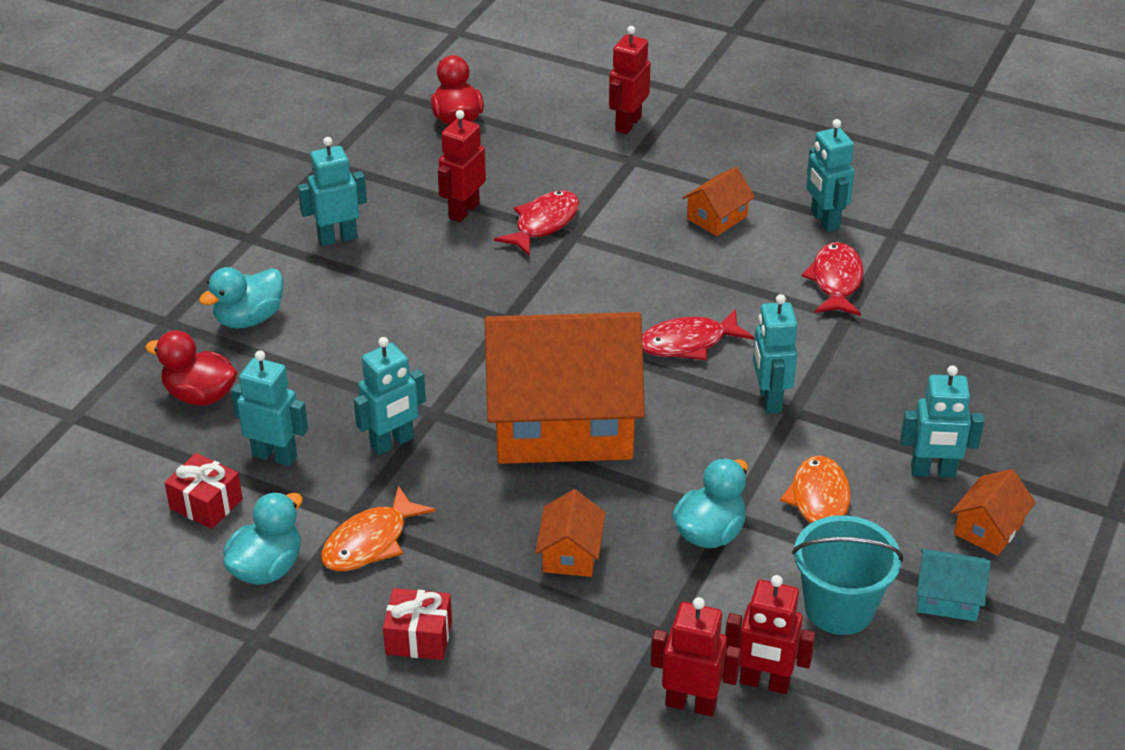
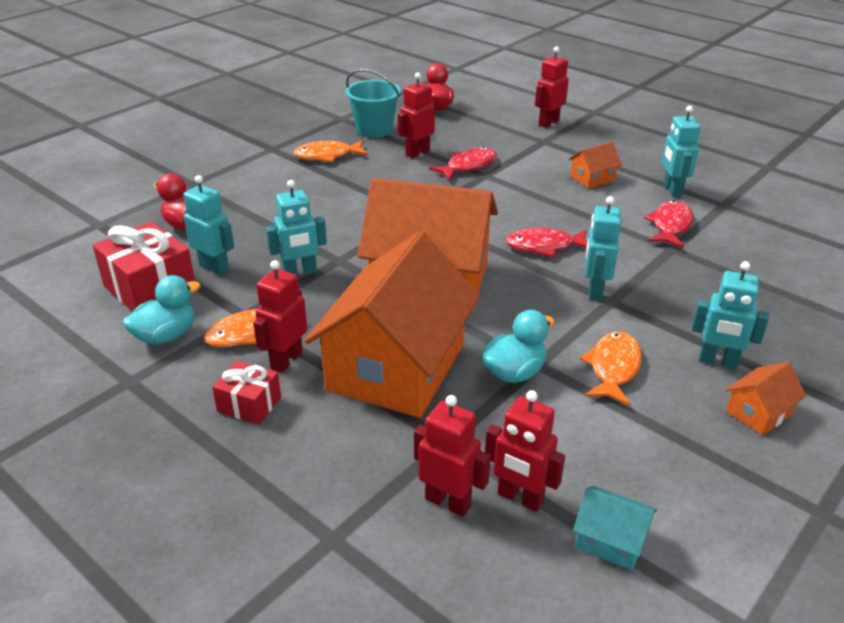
camera: 15 degrees right, 5 degrees down
red gift [164,453,243,529] -> red gift [92,221,195,312], size x1.76
turquoise duck [199,267,283,328] -> none
turquoise robot [298,137,367,246] -> orange fish [293,140,368,162]
orange house [535,489,605,577] -> orange house [304,231,480,418], size x2.49
turquoise bucket [792,515,903,635] -> turquoise bucket moved to [345,69,401,138]
turquoise house [917,549,991,621] -> turquoise house moved to [573,486,657,570]
none -> red robot [253,260,307,373]

